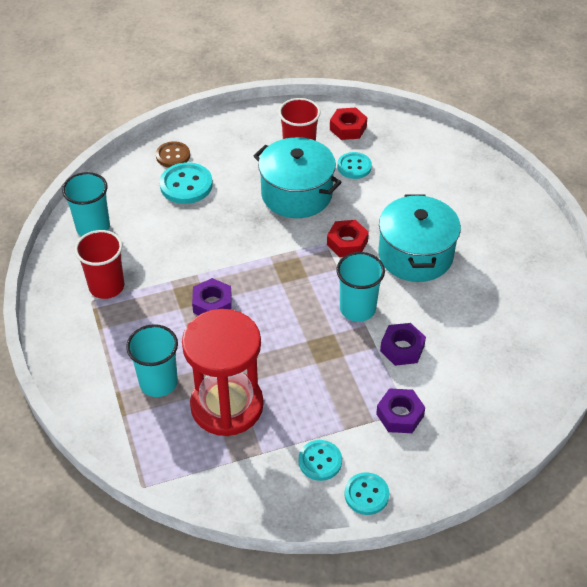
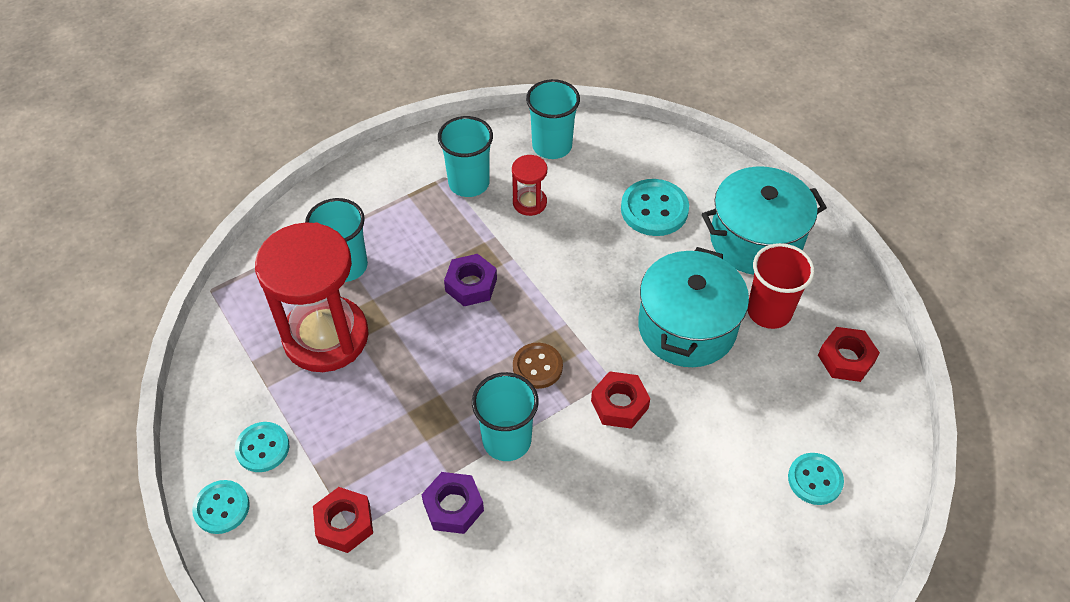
camera: 75 degrees right, 5 degrees up
red cup [75,230,124,299] -> turquoise cup [438,116,493,197]
brown button [156,141,190,168] -> brown button moved to [513,343,563,389]
turquoise button [337,152,372,179] -> turquoise button moved to [788,453,844,505]
purple nut [376,388,425,433] -> red nut [313,487,373,553]
turquoise pot [378,194,461,282] -> turquoise pot moved to [702,166,827,275]
none -> red hourglass [512,155,547,216]

